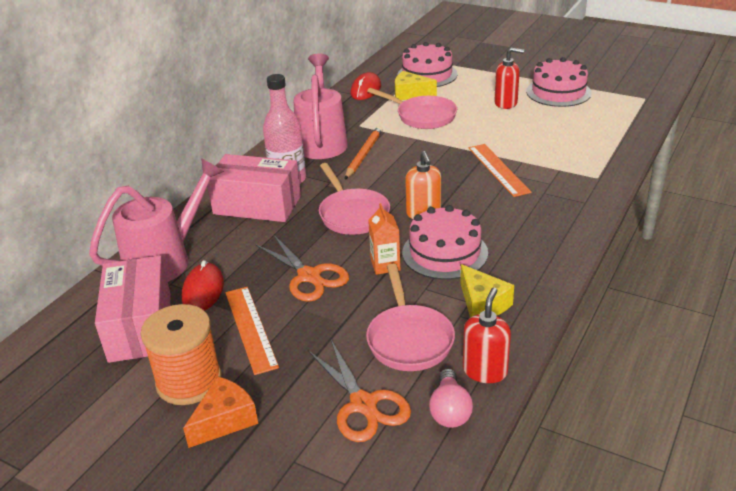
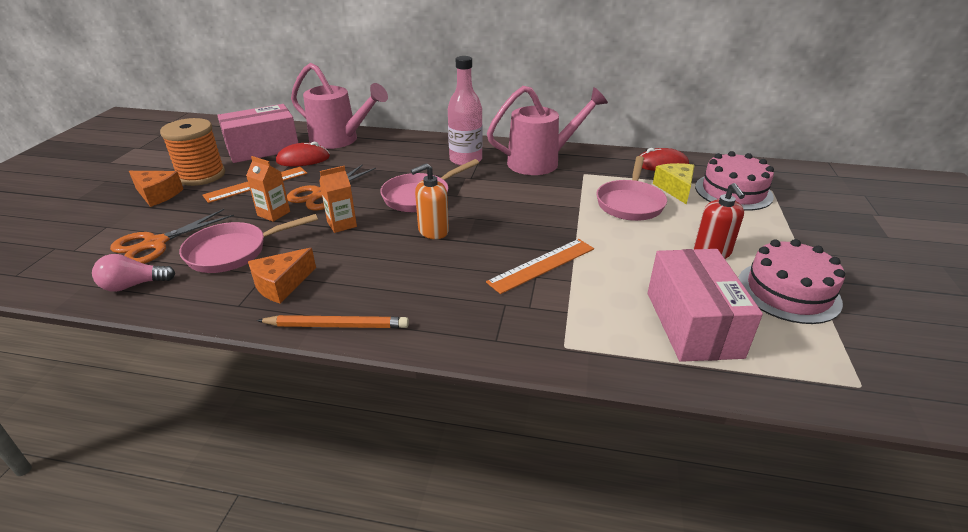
camera: 70 degrees right, 0 degrees up
pink box [208,154,301,222] -> pink box moved to [648,249,763,362]
orange pencil [345,126,383,179] -> orange pencil moved to [257,315,409,328]
pink cake [402,205,488,280] -> none
yellow cheese [460,264,514,317] -> orange cheese [248,248,316,304]
red soap dispenser [463,287,511,383] -> none
none -> orange carton [246,156,290,222]

